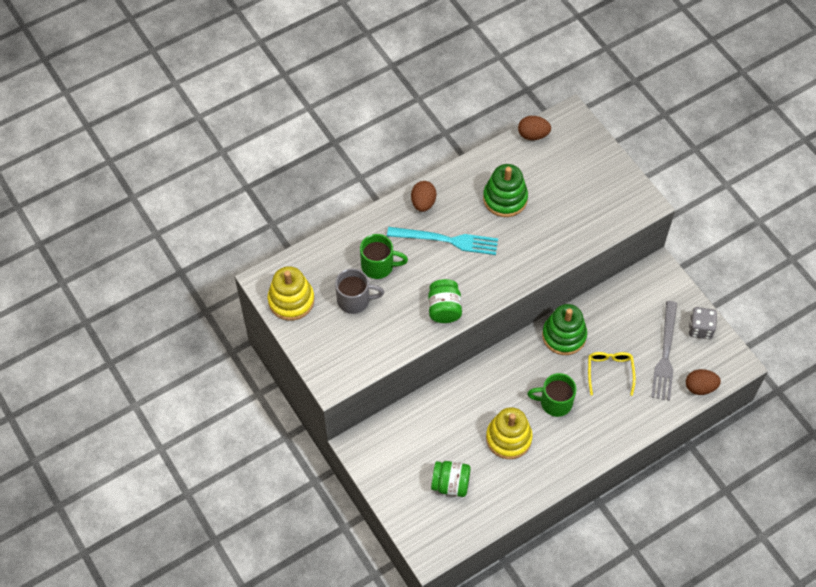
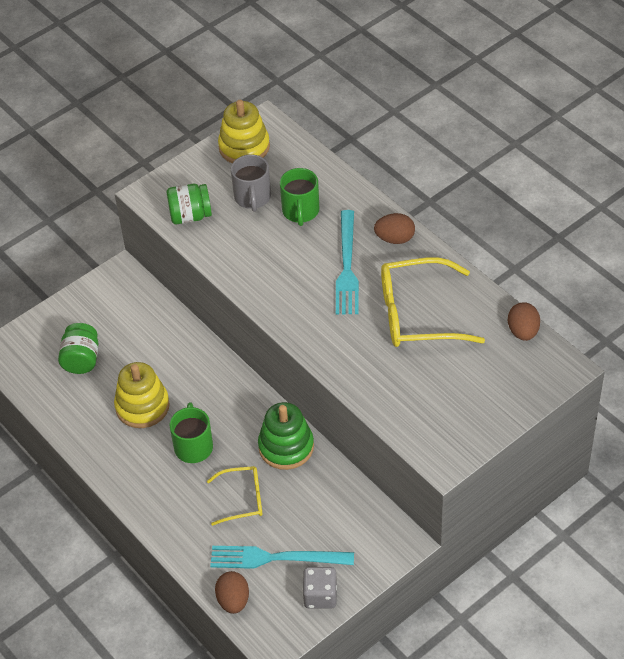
camera: 85 degrees right, 10 degrees down
green jar [428,279,462,323] -> green jar moved to [167,184,212,224]
green stacking toy [483,164,528,217] -> yellow glasses [381,257,485,347]
grey fork [651,301,677,401] -> turquoise fork [210,546,354,569]

